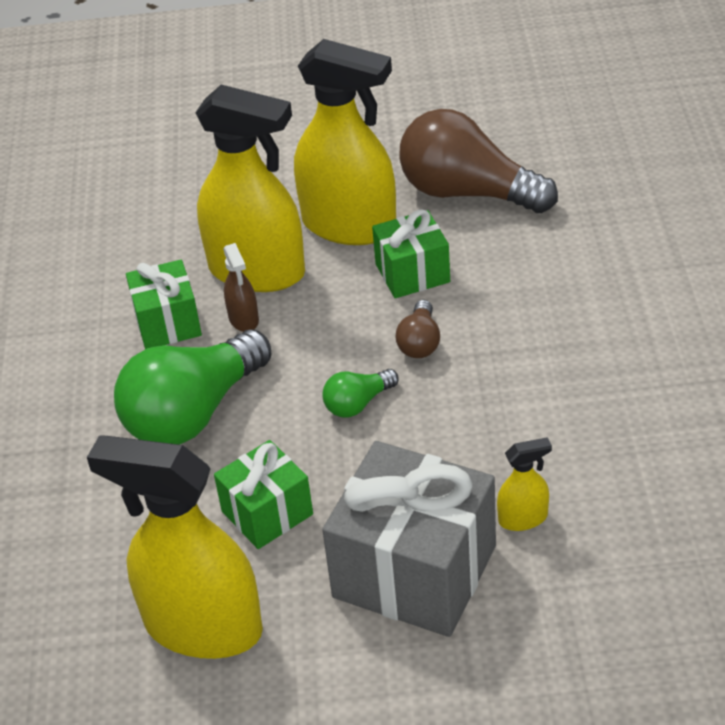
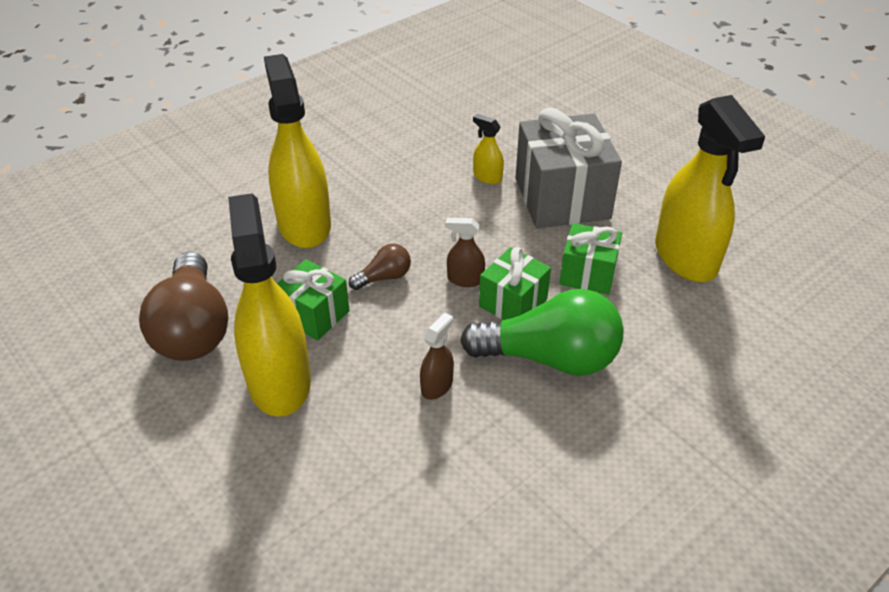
camera: 130 degrees left, 0 degrees up
green gift [126,260,202,349] -> green gift moved to [479,247,551,320]
yellow spray bottle [195,85,305,292] -> yellow spray bottle moved to [264,54,331,248]
green light bulb [322,369,399,418] -> brown spray bottle [445,218,485,287]

